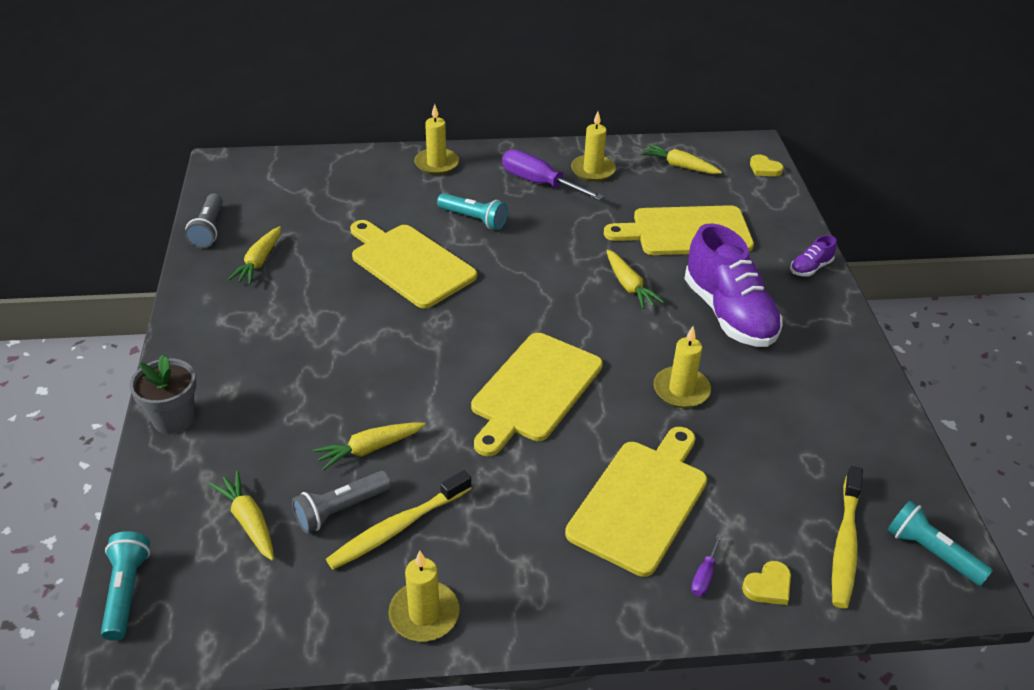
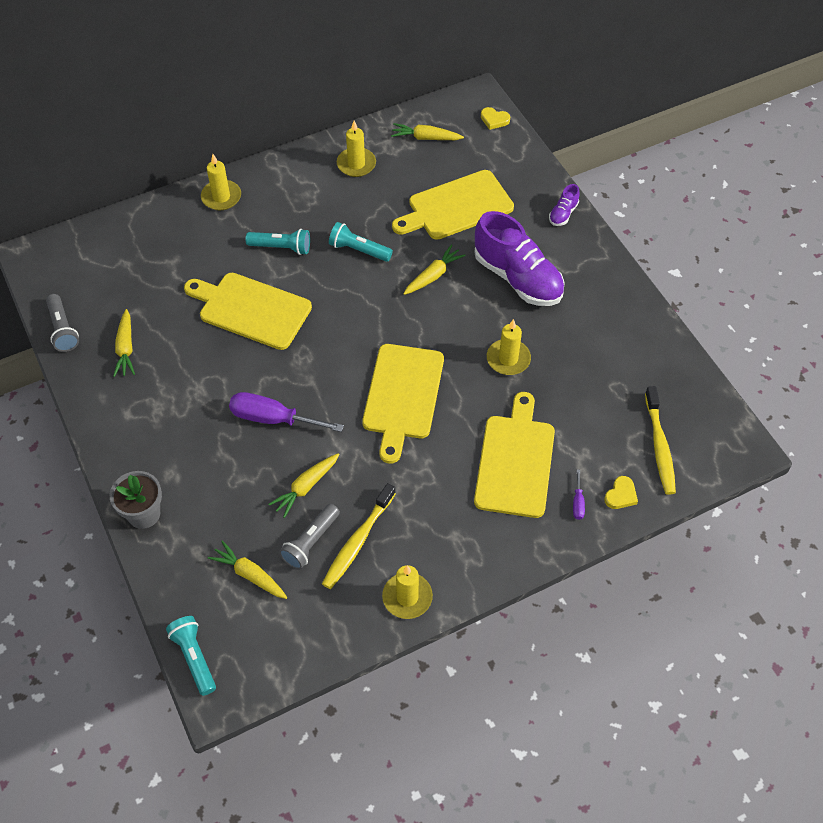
camera: 20 degrees left, 15 degrees up
purple screwdriver [502,149,604,200] -> purple screwdriver moved to [229,392,344,432]
yellow carrot [606,250,664,309] -> yellow carrot turned 90 degrees counterclockwise [403,245,466,295]
turquoise flashlight [888,500,993,586] -> turquoise flashlight moved to [329,222,393,262]

